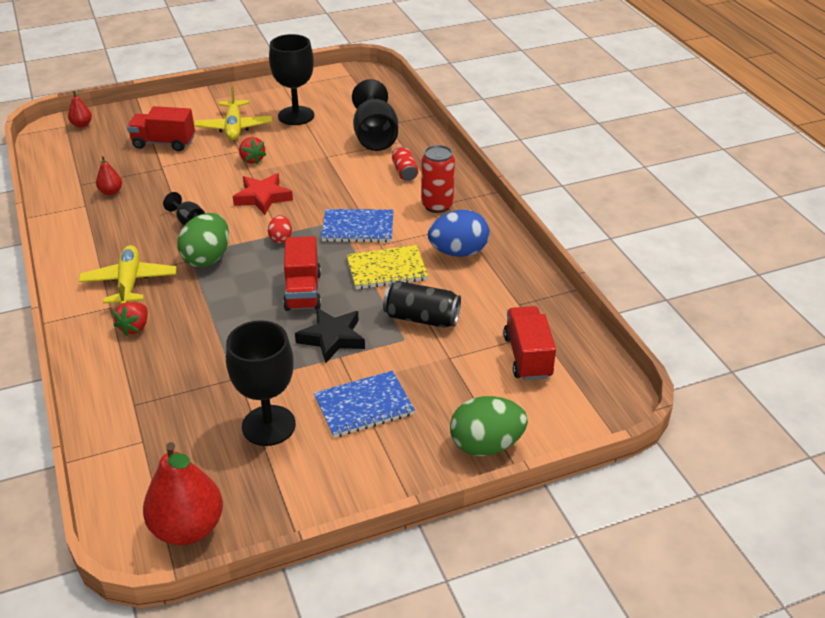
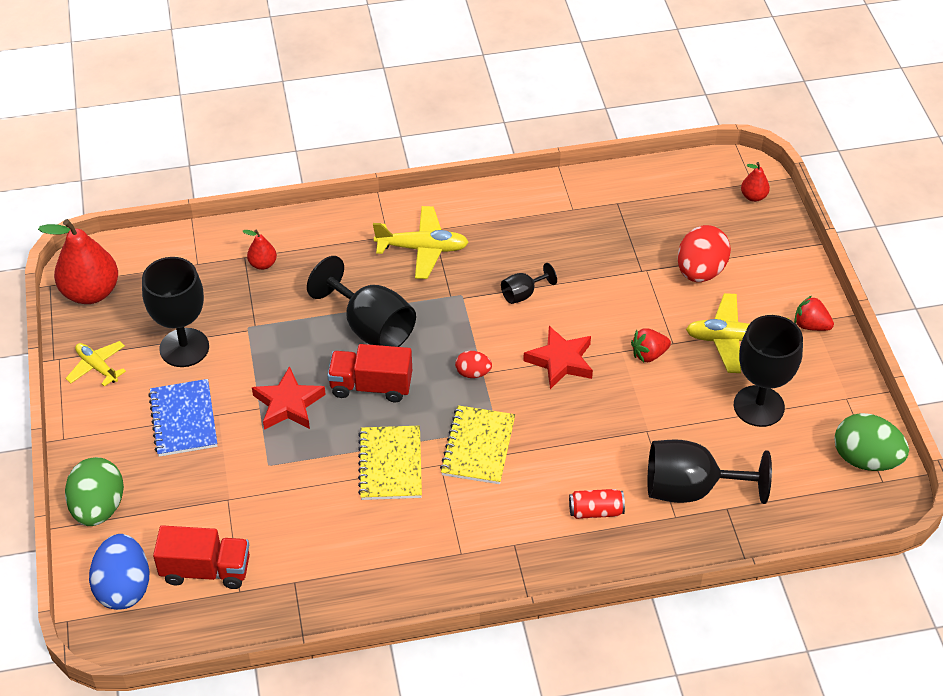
camera: 100 degrees right, 10 degrees up
red pear [96,156,122,195] -> red pear moved to [243,230,277,270]
red strawberry [113,302,148,336] -> red strawberry moved to [794,296,834,331]
red truck [127,106,195,151] -> red egg [678,225,731,282]
green egg [177,213,229,267] -> green egg moved to [834,413,909,471]
black star [295,308,365,363] -> red star [252,366,326,430]
blue notebook [321,209,393,242] -> yellow notebook [440,405,515,484]
black can [383,281,461,328] -> none
red can [421,145,455,213] -> none
blue egg [428,210,490,257] -> blue egg moved to [89,534,149,610]
none -> yellow plane [65,341,126,387]
none -> black goblet [307,256,416,347]

